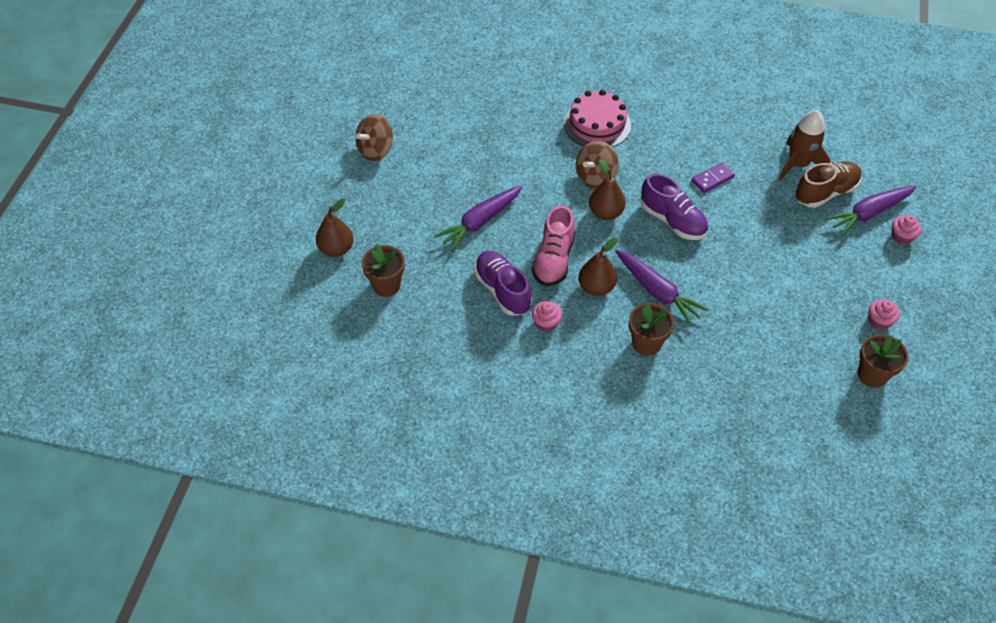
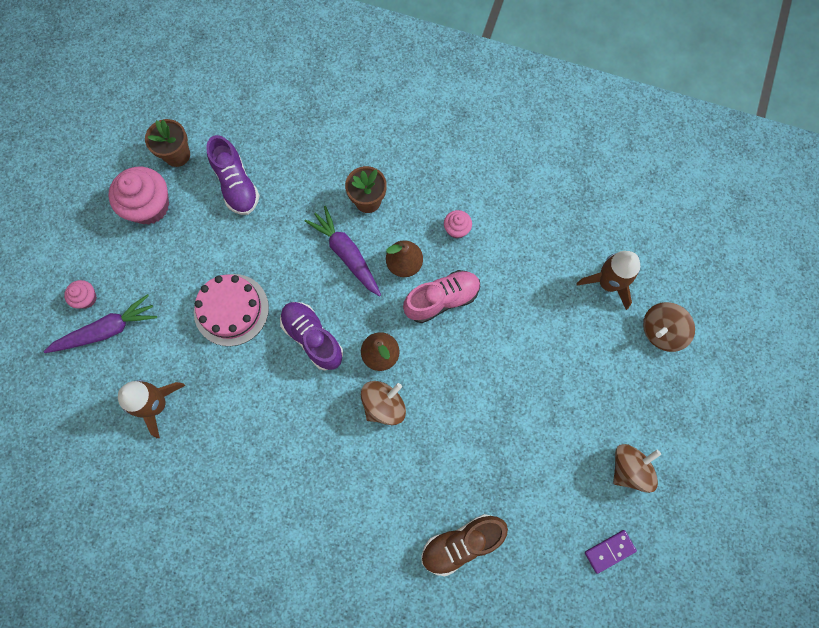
camera: 175 degrees left, 20 degrees up
brown pear [316,198,353,257] -> brown spinning top [643,302,695,352]
brown flower pot [362,244,405,297] -> brown rocket [576,251,640,310]
purple carrot [434,185,523,251] -> none
purple shoe [474,251,532,316] -> purple shoe moved to [206,135,260,215]
pink shoe [532,205,575,286] -> pink shoe turned 45 degrees clockwise [403,270,480,323]
pink cake [564,90,631,147] -> pink cake moved to [194,274,269,346]
purple domino [691,162,735,193] -> purple domino moved to [585,530,637,574]
brown shoe [795,162,862,208] -> brown shoe moved to [421,514,508,577]
pink cupcake [869,299,900,330] -> pink cupcake [108,166,169,225], size x2.01

